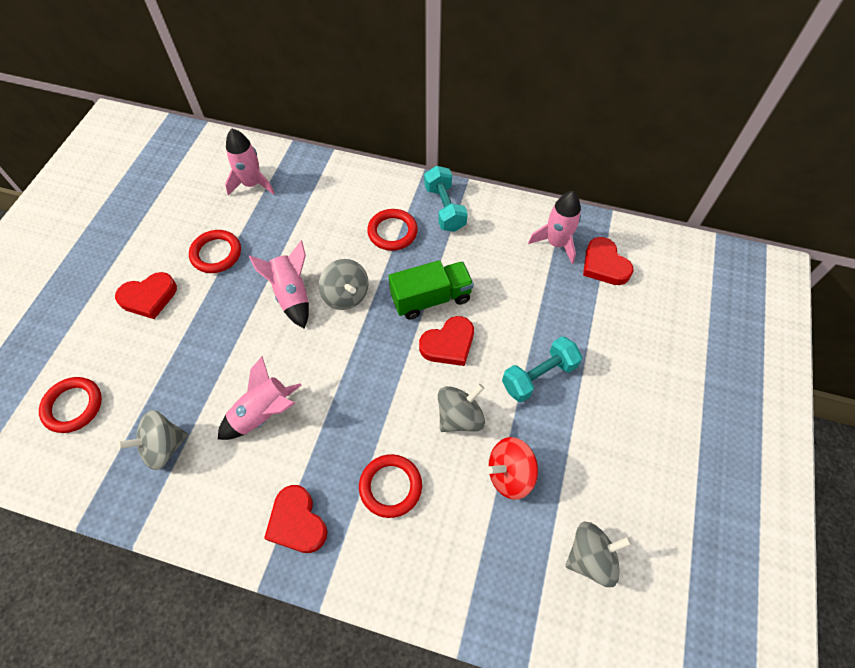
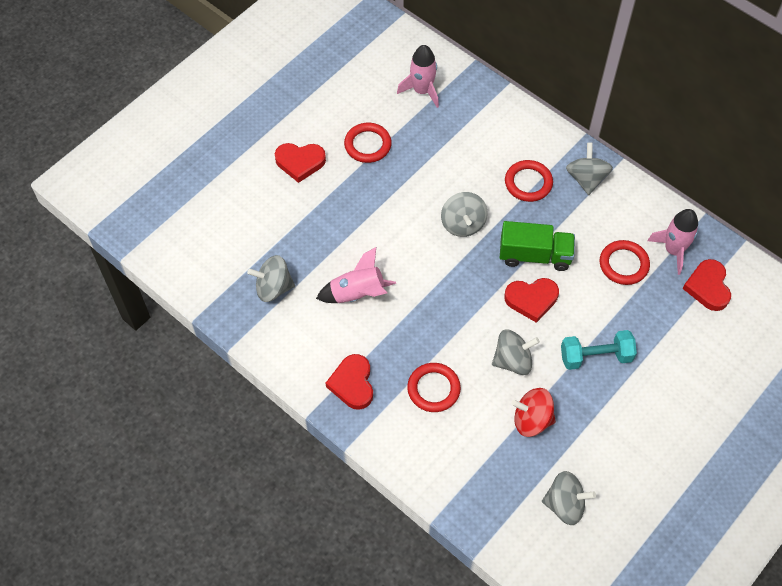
camera: 25 degrees right, 0 degrees up
red ring [39,377,102,433] -> red ring moved to [600,240,650,285]
pink rocket [249,240,309,328] -> none
turquoise dumbbell [424,166,468,232] -> grey spinning top [566,143,613,195]

